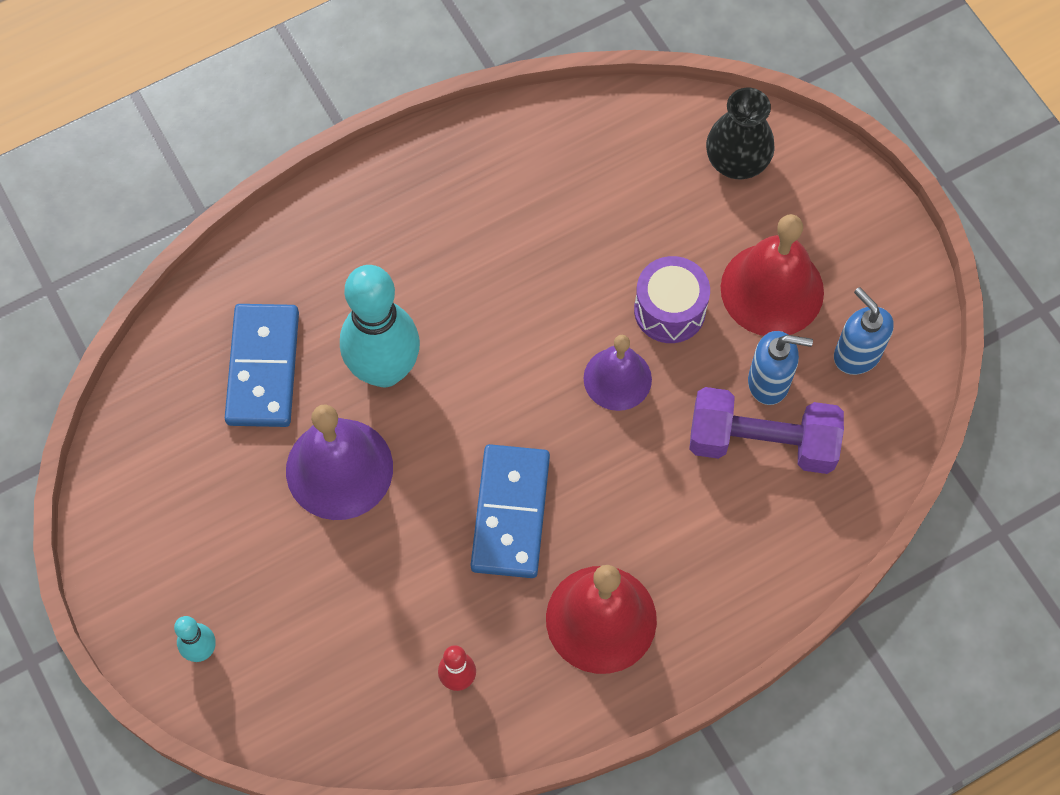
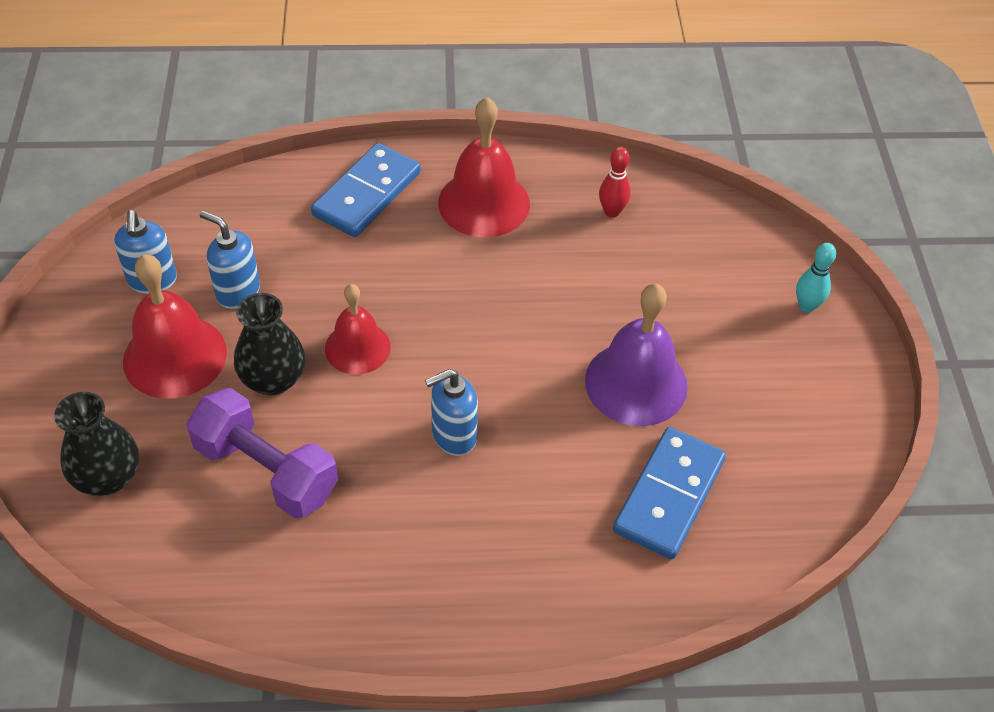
camera: 155 degrees left, 15 degrees down
turquoise bowling pin [340,265,420,387] -> none
blue domino [471,444,550,578] -> blue domino moved to [311,143,421,237]
purple bell [583,335,652,411] -> red bell [325,284,391,375]
purple drum [634,256,710,343] -> black vase [234,293,305,395]
purple dumbbell [689,387,844,474] -> purple dumbbell moved to [186,388,338,518]
none -> blue soap dispenser [425,369,478,456]

